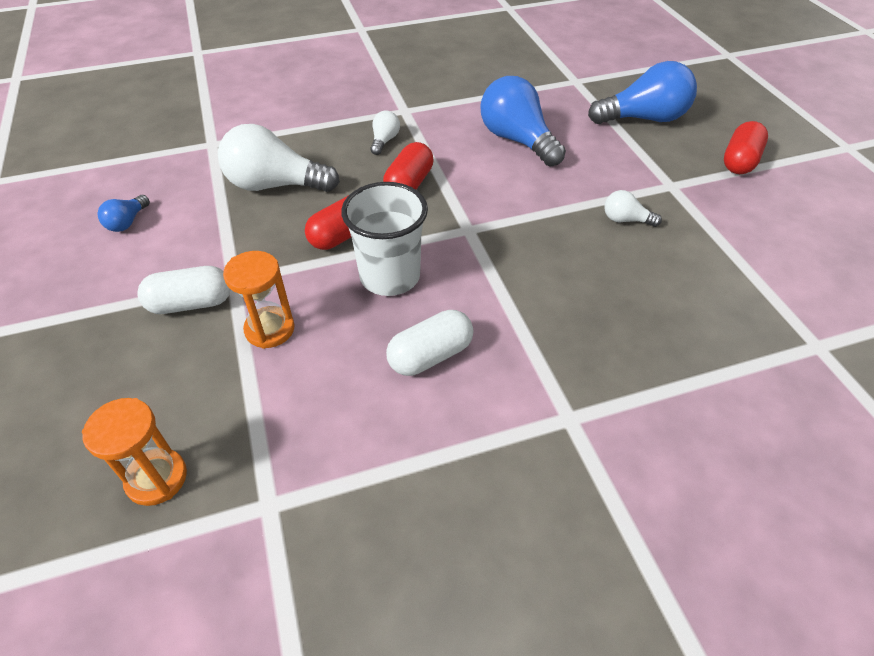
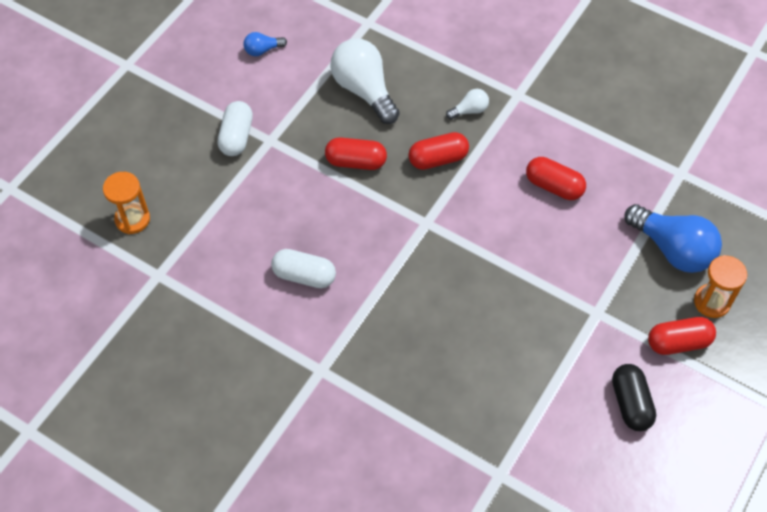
camera: 50 degrees right, 10 degrees up
white capsule [137,266,231,314] -> white capsule turned 60 degrees clockwise [217,101,253,156]
orange hourglass [223,251,295,349] -> orange hourglass moved to [694,255,747,318]
white cup [341,182,428,296] -> none
blue light bulb [481,76,566,167] -> red capsule [526,157,586,200]
white light bulb [604,190,662,227] -> none
none -> black capsule [612,364,656,431]

